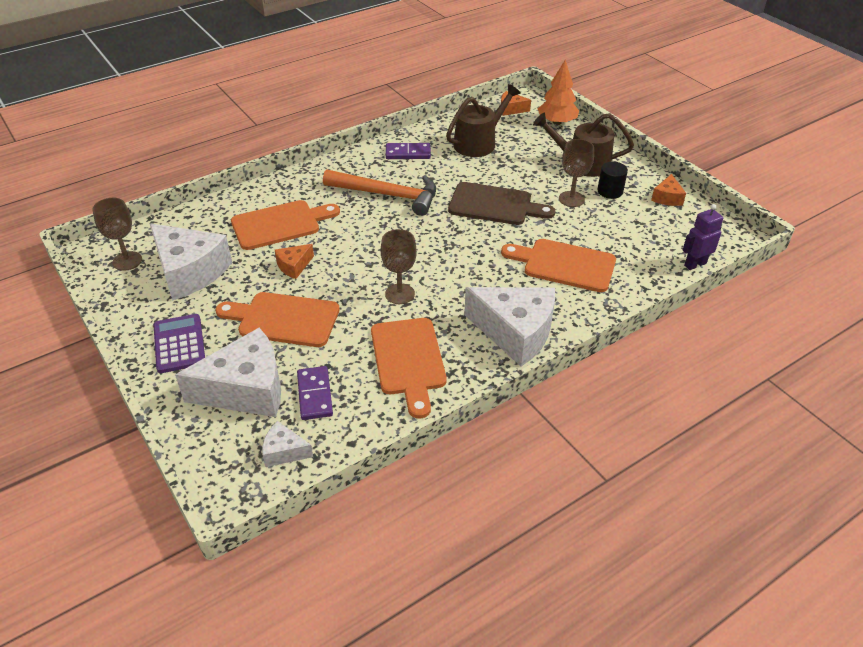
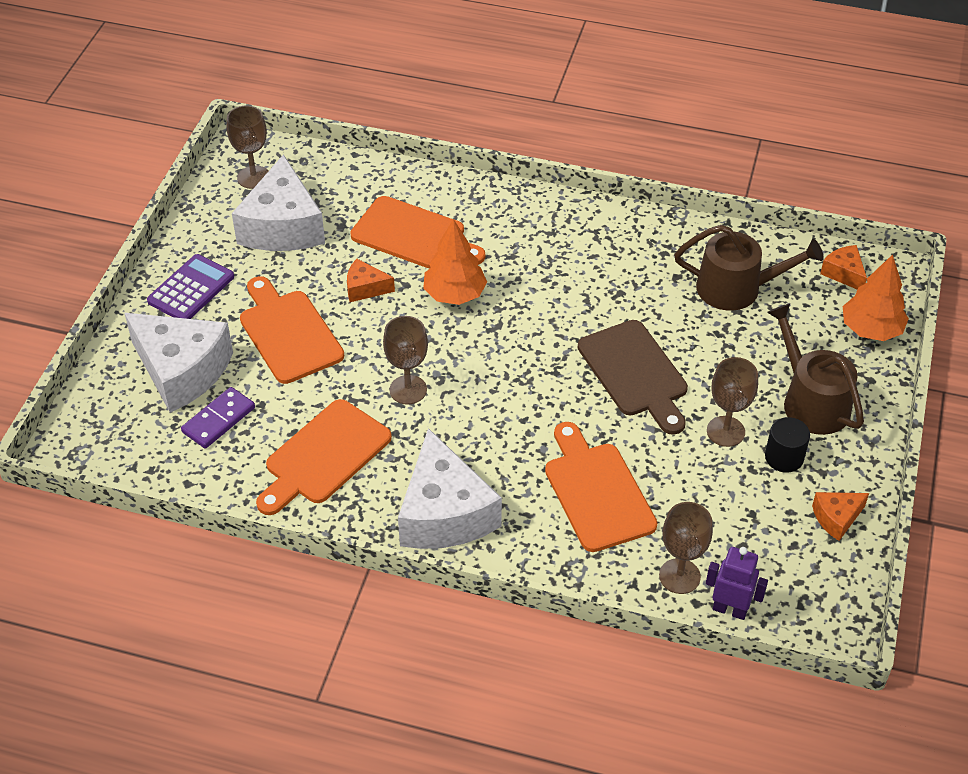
camera: 50 degrees right, 5 degrees up
white cheese [262,421,313,467] -> none
orange hammer [323,169,436,216] -> none
purple domino [386,143,431,159] -> none
none -> orange tree [423,219,487,305]
none -> brown goblet [659,502,713,594]

